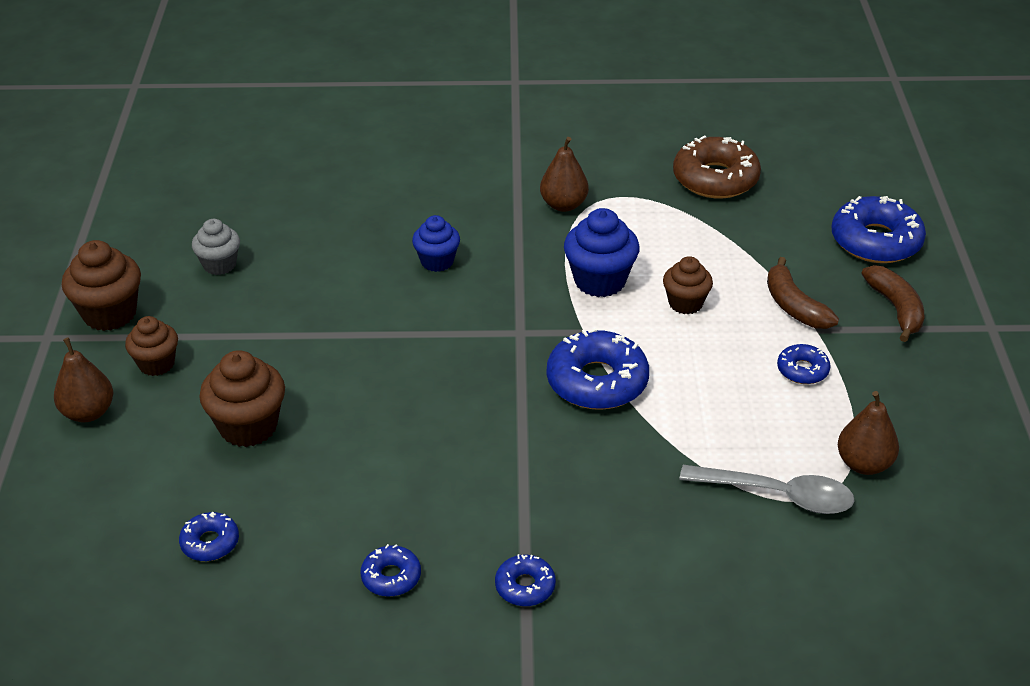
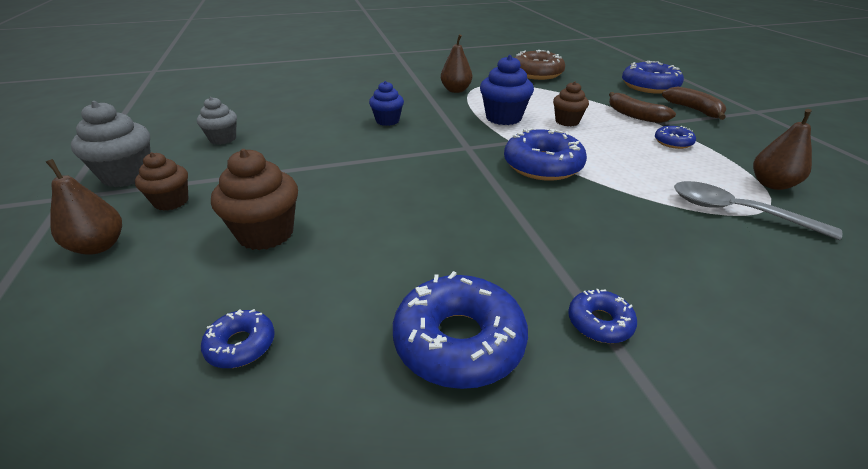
camera: 15 degrees left, 5 degrees down
brown cupcake [62,240,141,331] -> grey cupcake [71,101,151,187]
blue donut [361,544,421,597] -> blue donut [393,271,528,389], size x1.94
grey spoon [679,465,854,514] -> grey spoon turned 150 degrees counterclockwise [674,181,842,240]

